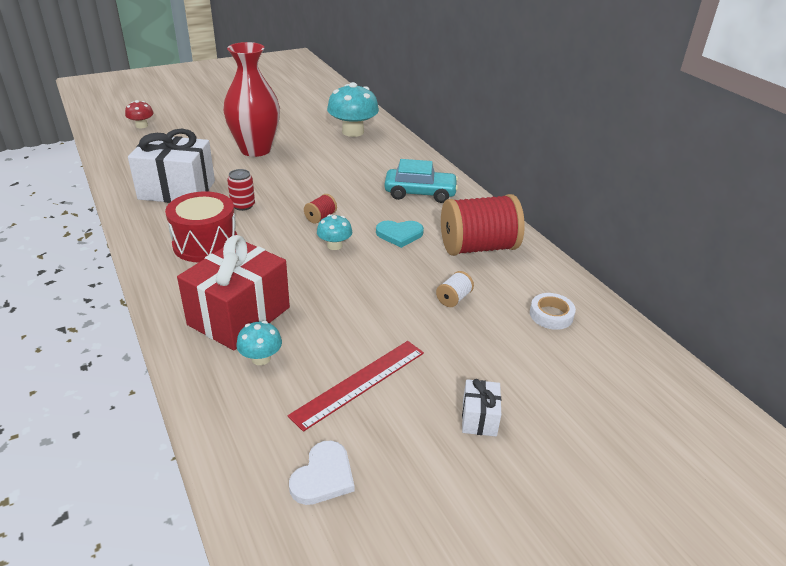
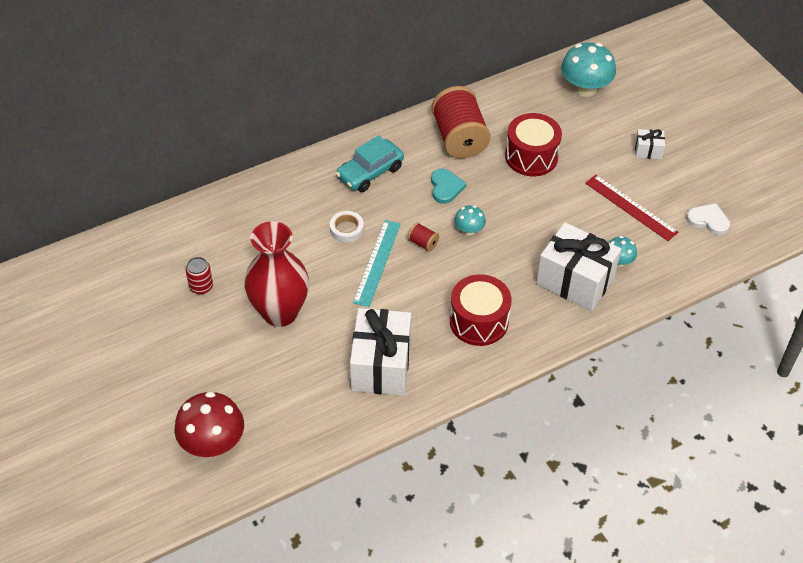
camera: 90 degrees left, 15 degrees up
red mushroom [125,100,154,128] -> red mushroom [175,391,244,457], size x1.91
red gift [177,235,290,350] -> white gift [536,222,621,311]
red can [227,169,255,211] -> red can moved to [186,257,213,294]
turquoise mushroom [327,82,379,137] -> turquoise mushroom moved to [561,43,616,97]
turquoise car [385,159,458,203] -> turquoise car turned 135 degrees counterclockwise [336,135,404,192]
white spool [436,271,474,307] -> red drum [505,113,562,176]
white tape [530,293,576,330] -> white tape moved to [330,211,364,243]
none -> turquoise ruler [353,220,401,307]

